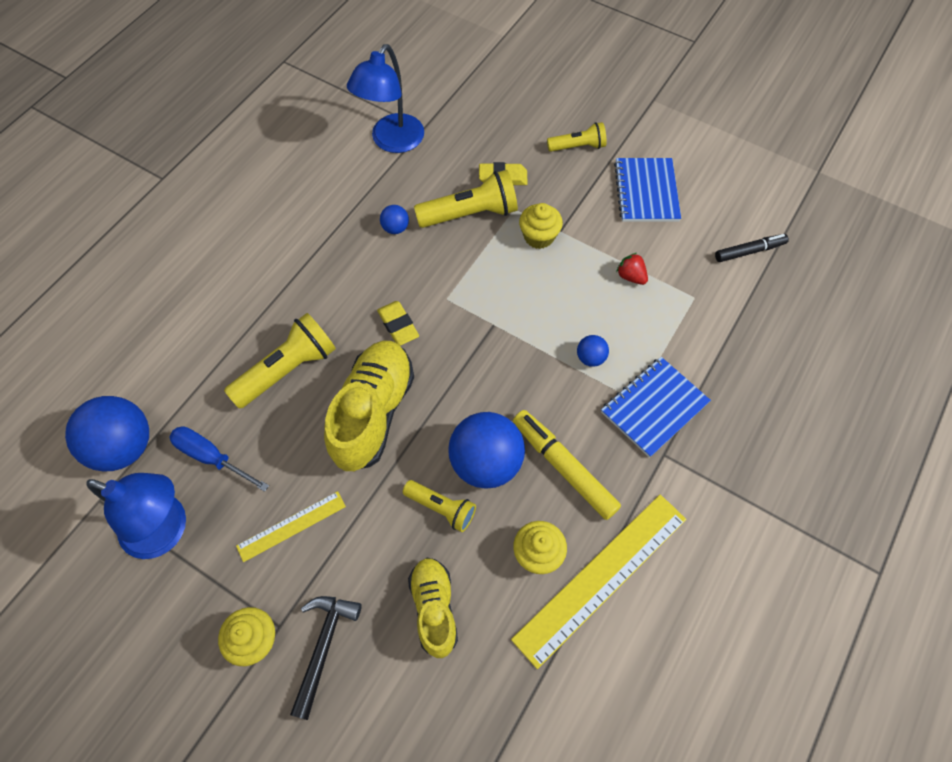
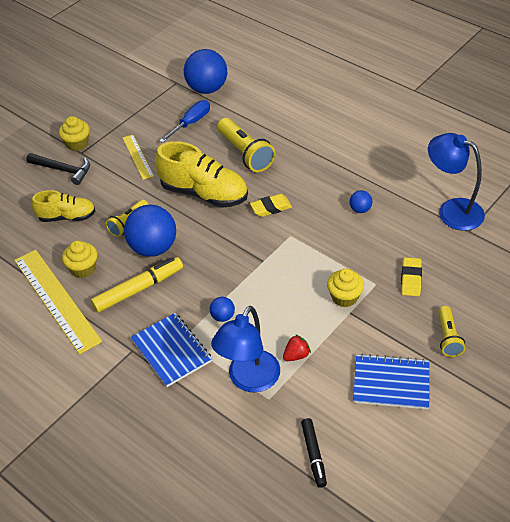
camera: 100 degrees right, 15 degrees down
blue lamp [86,473,186,559] -> blue lamp moved to [211,306,280,392]
yellow flashlight [414,170,518,228] -> none

